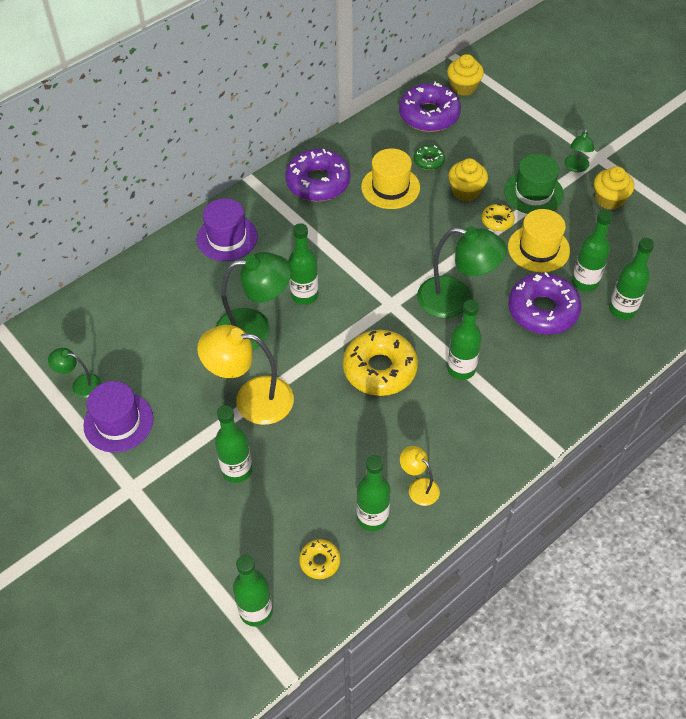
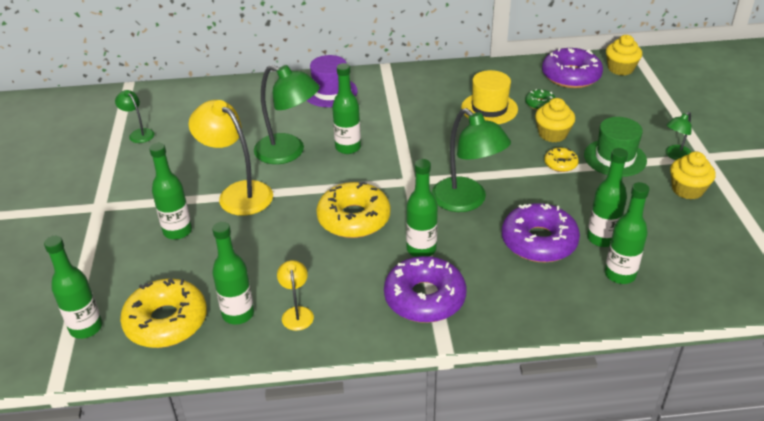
camera: 35 degrees right, 15 degrees down
purple hat [83,381,154,452] -> none
purple donut [285,149,351,201] -> purple donut moved to [384,256,466,323]
yellow donut [299,539,340,579] -> yellow donut [120,278,207,348], size x2.04
yellow hat [508,209,570,273] -> none

